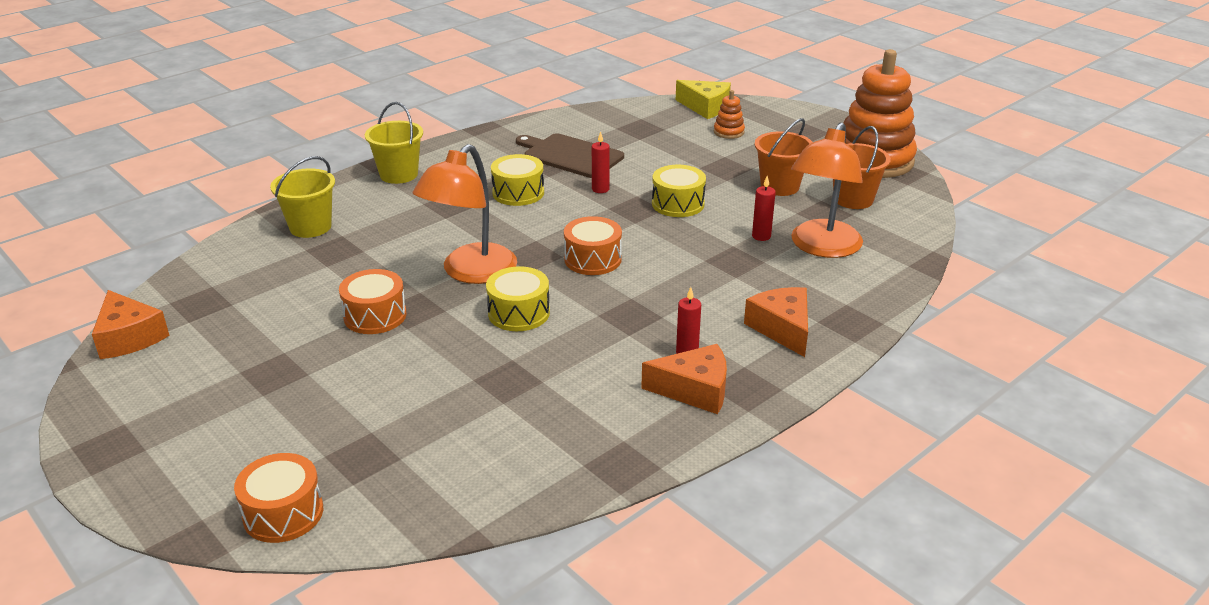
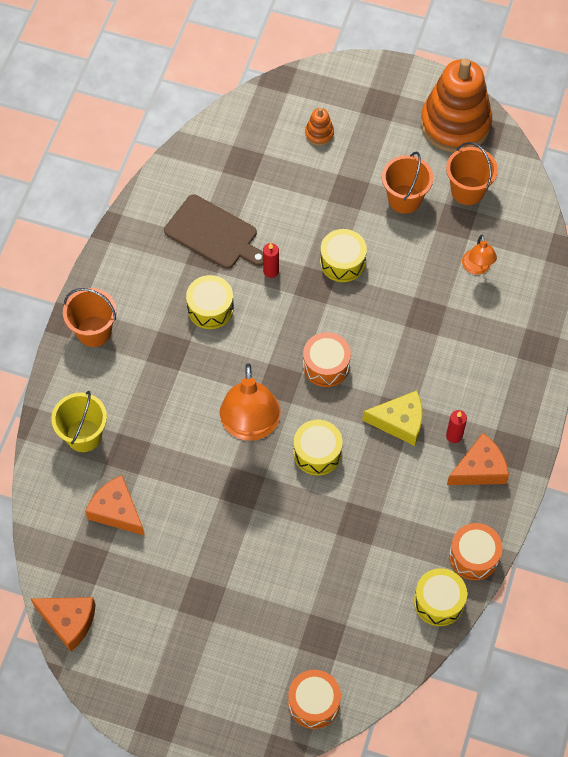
camera: 30 degrees left, 30 degrees up
orange drum [339,269,407,334] -> orange drum moved to [449,523,502,580]
yellow bucket [365,102,423,184] -> orange bucket [63,288,117,347]
brown cutting board [516,133,624,178] -> brown cutting board turned 150 degrees counterclockwise [164,194,263,269]
yellow cheese [676,80,731,119] -> yellow cheese moved to [362,390,422,446]
orange cheese [744,287,808,357] -> orange cheese moved to [85,475,145,536]
red candle [752,176,776,241] -> none
orange lamp [791,122,863,258] -> orange lamp [462,235,497,275], size x0.50
none -> yellow drum [414,568,467,626]

